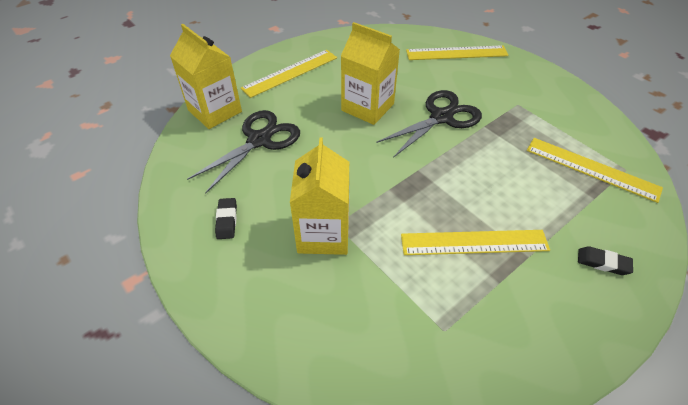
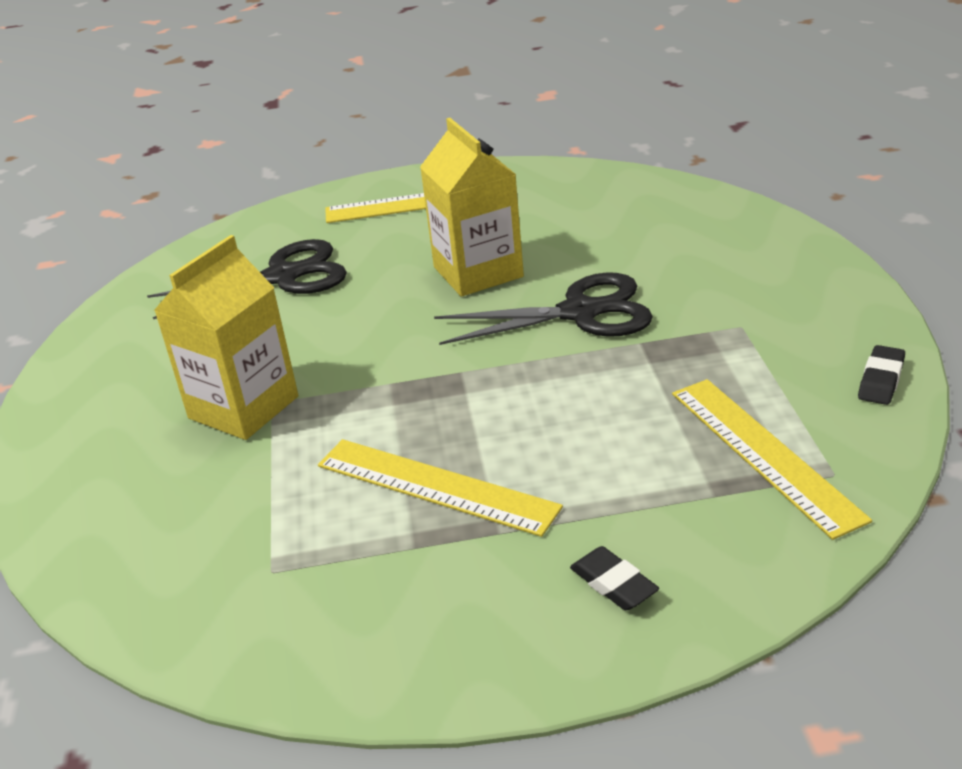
camera: 35 degrees right, 15 degrees down
yellow carton [170,24,242,129] -> none
black eraser [215,198,237,239] -> black eraser moved to [858,345,905,405]
yellow ruler [406,45,509,60] -> none

